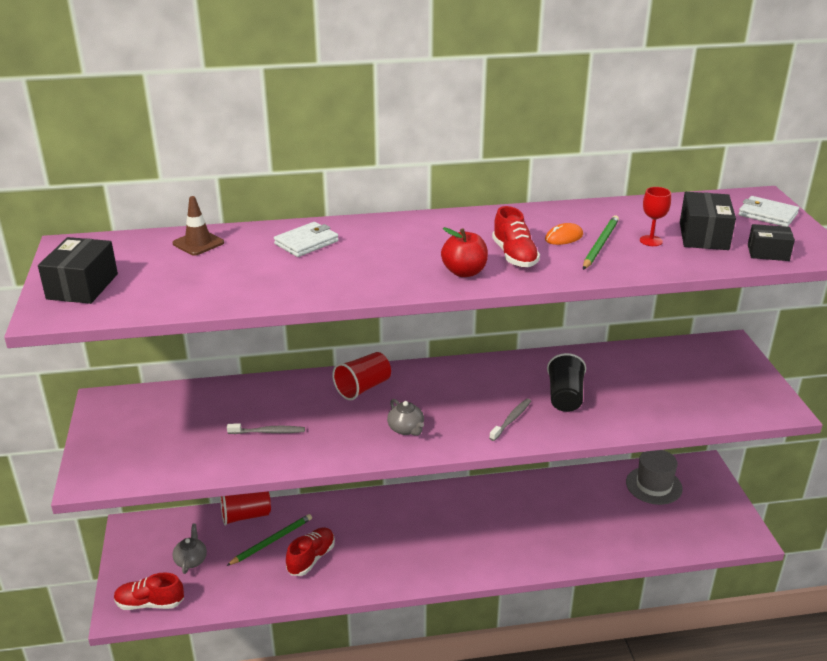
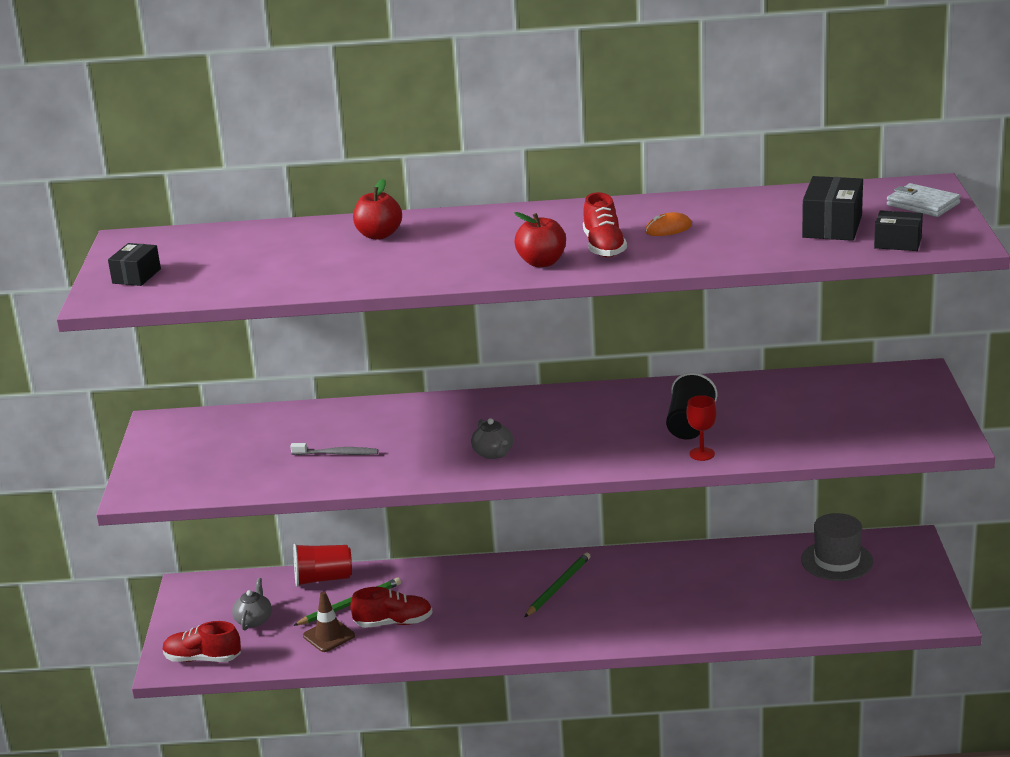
camera: 10 degrees right, 5 degrees down
black box [38,237,118,304] -> black box [108,243,161,286], size x0.65
brown traffic cone [173,196,224,256] -> brown traffic cone moved to [303,591,355,652]
white wallet [274,222,339,257] -> red apple [353,179,402,239]
red shoe [286,527,335,576] -> red shoe turned 45 degrees clockwise [350,587,433,628]
red cup [332,352,391,400] -> none
grey toothbrush [489,399,531,441] -> none
green pencil [583,215,619,270] -> green pencil moved to [525,552,590,617]
red goblet [640,187,671,246] -> red goblet moved to [687,395,716,461]

